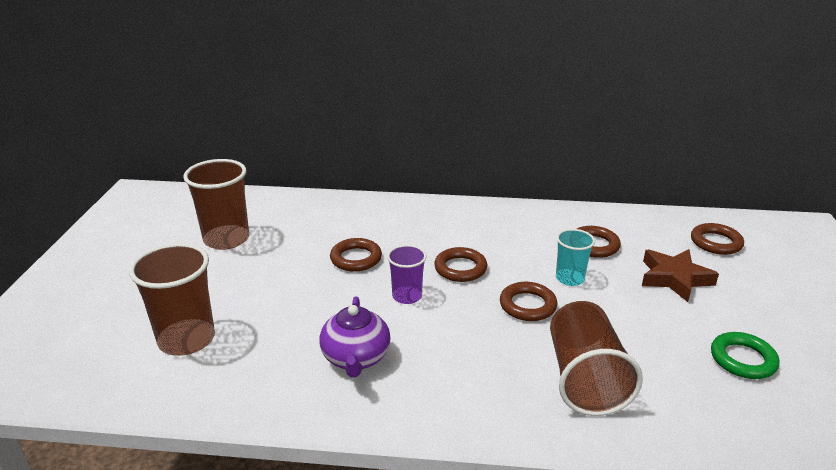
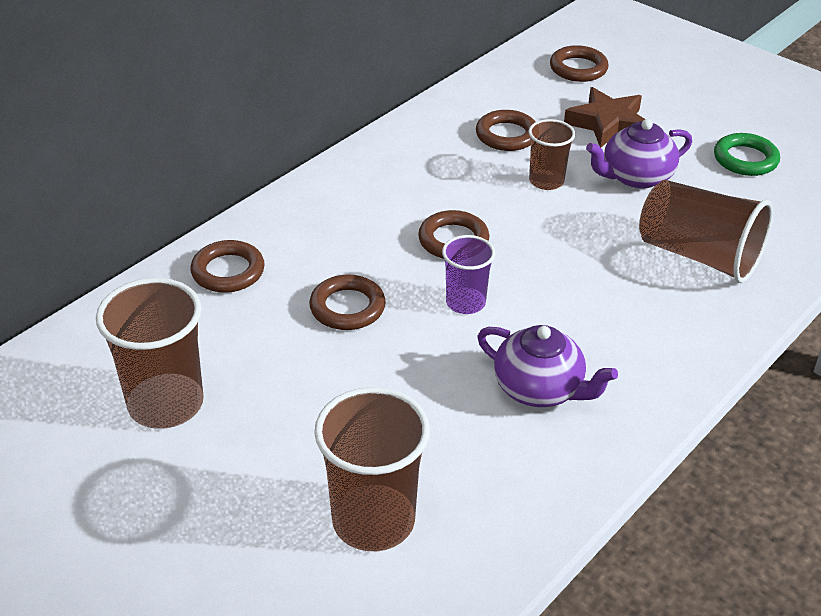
camera: 55 degrees left, 10 degrees up
brown ring [500,282,557,321] -> brown ring moved to [190,240,265,293]
turquoise cup [556,229,595,286] -> brown cup [529,119,575,190]
none -> purple teapot [586,119,692,189]

